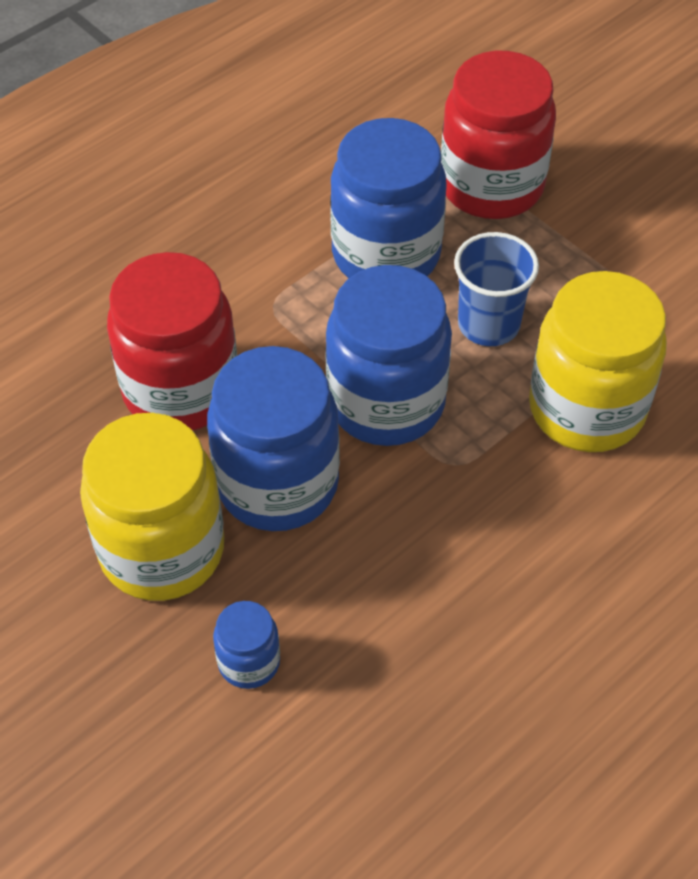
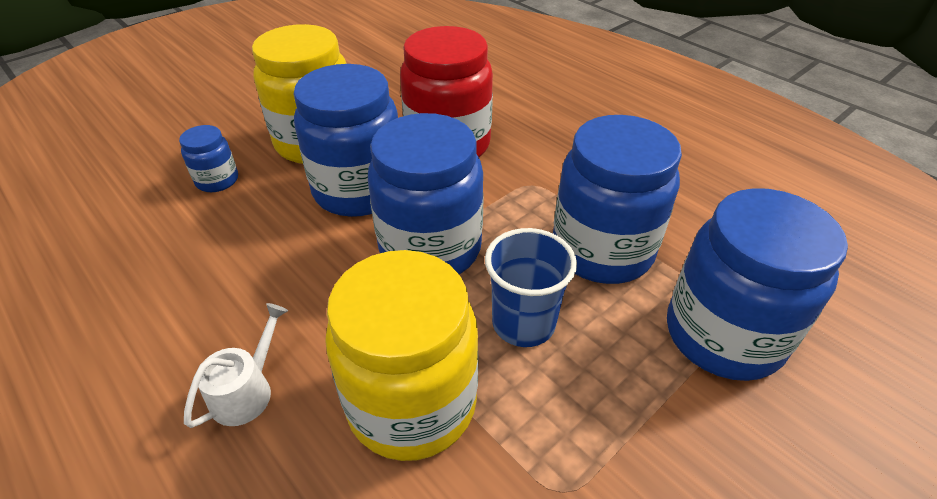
camera: 90 degrees right, 10 degrees down
red jar [441,51,556,219] -> blue jar [667,188,848,381]
none -> white watering can [184,303,288,428]

